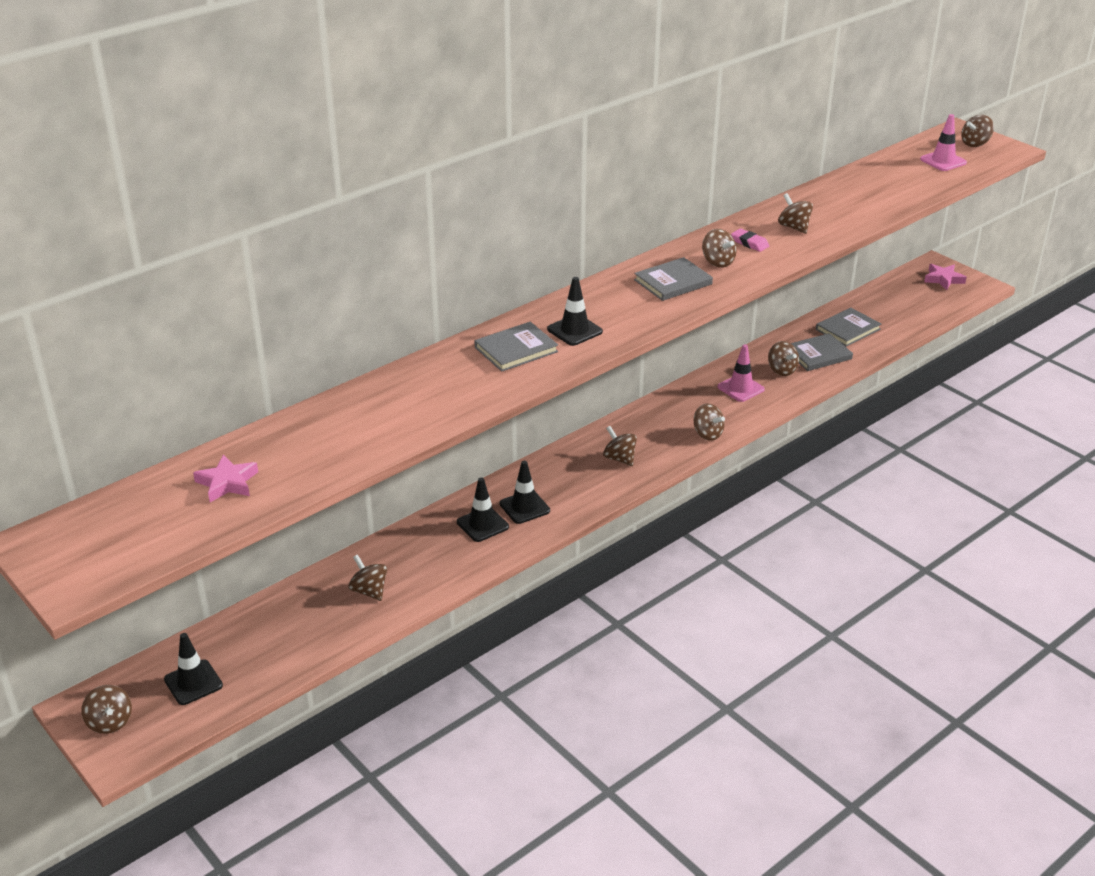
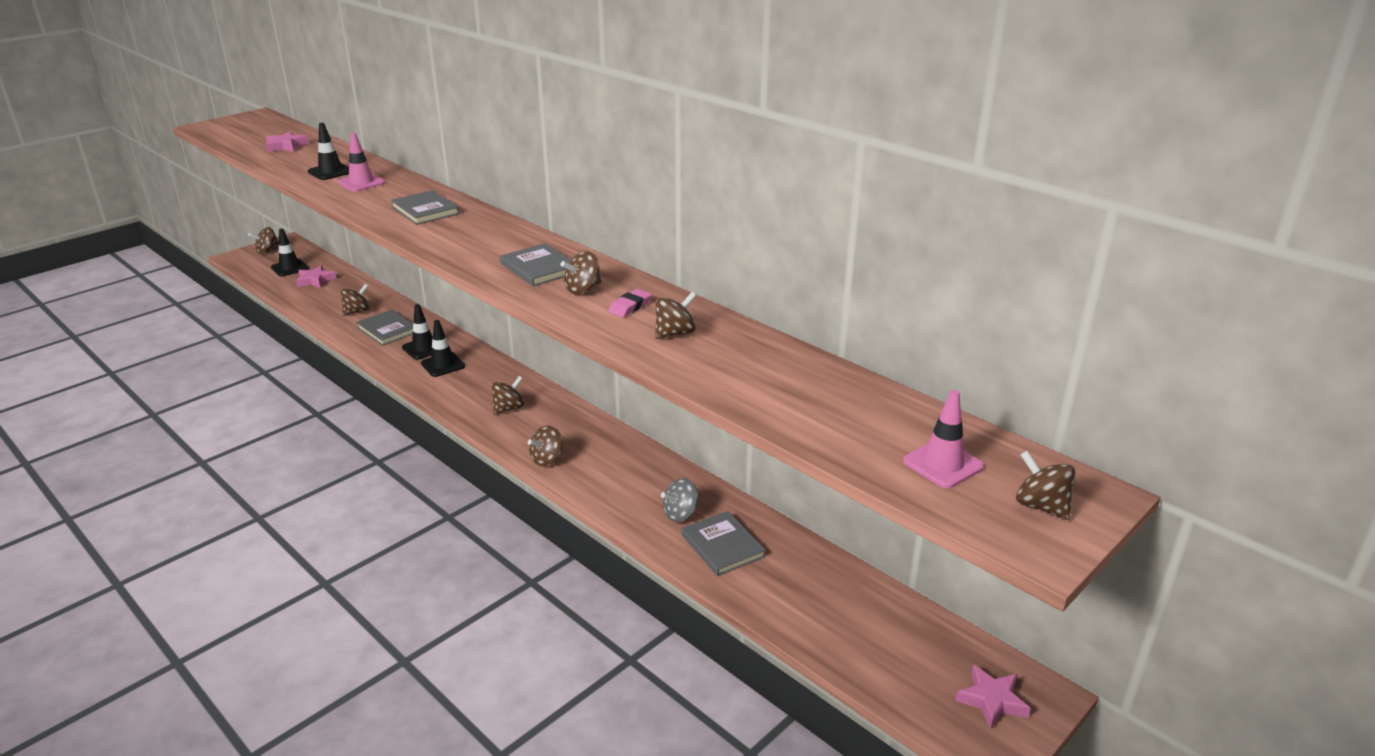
camera: 85 degrees right, 5 degrees down
black traffic cone [547,277,603,346] -> black traffic cone moved to [308,123,349,180]
pink traffic cone [717,344,765,402] -> pink traffic cone moved to [338,133,385,192]
brown spinning top [768,341,799,376] -> grey spinning top [661,478,699,522]
grey book [816,308,881,347] -> grey book moved to [356,310,413,346]
none -> pink star [296,265,337,288]

